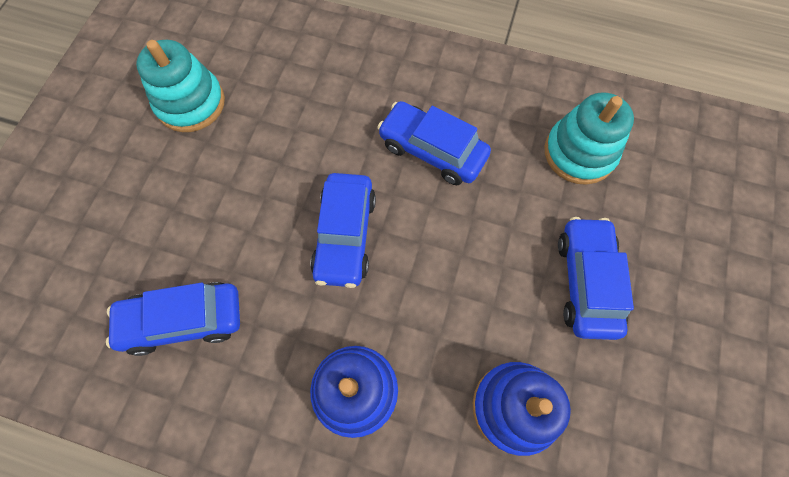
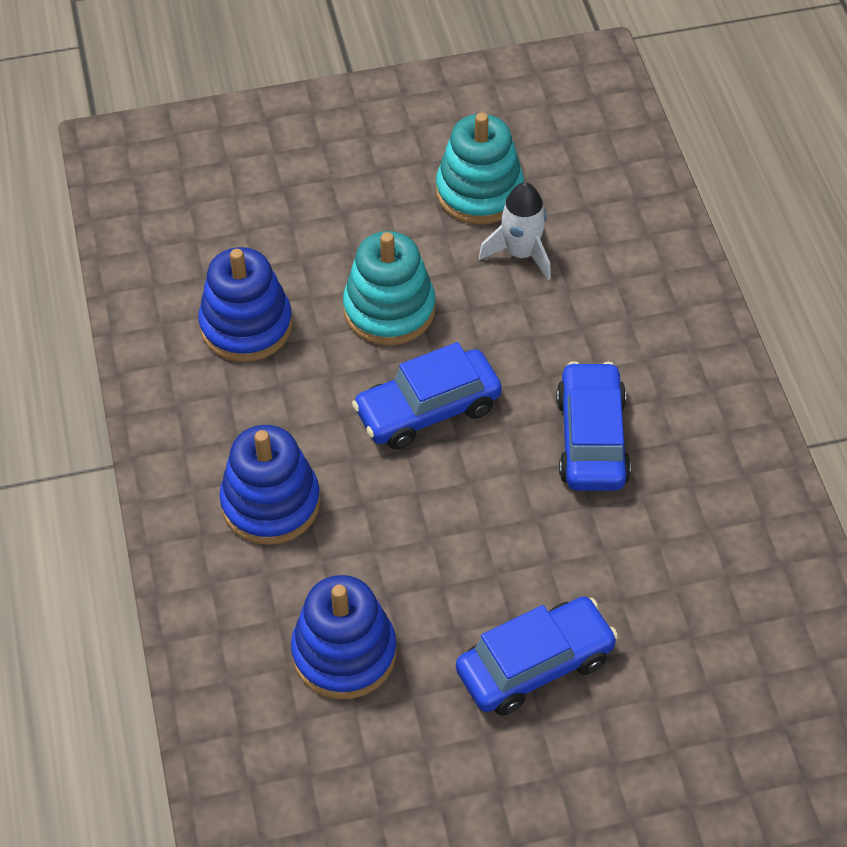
camera: 60 degrees right, 15 degrees down
blue car [106,282,240,356] -> blue stacking toy [198,247,292,362]
turquoise stacking toy [545,92,634,185] -> turquoise stacking toy moved to [343,231,435,345]
none -> white rocket [479,182,551,280]

